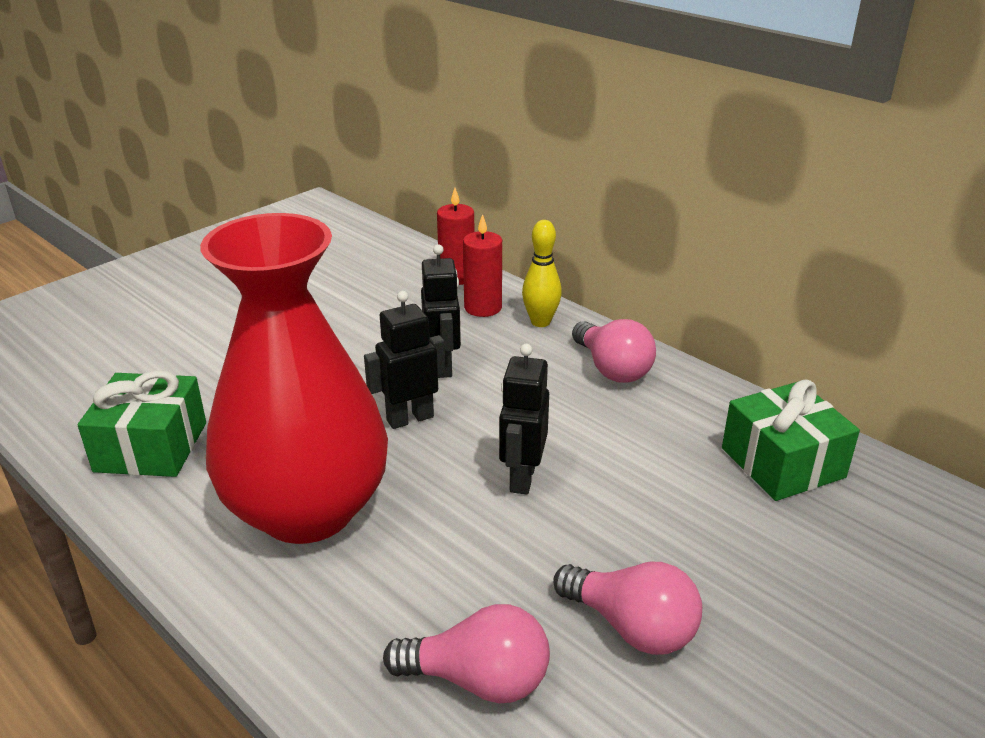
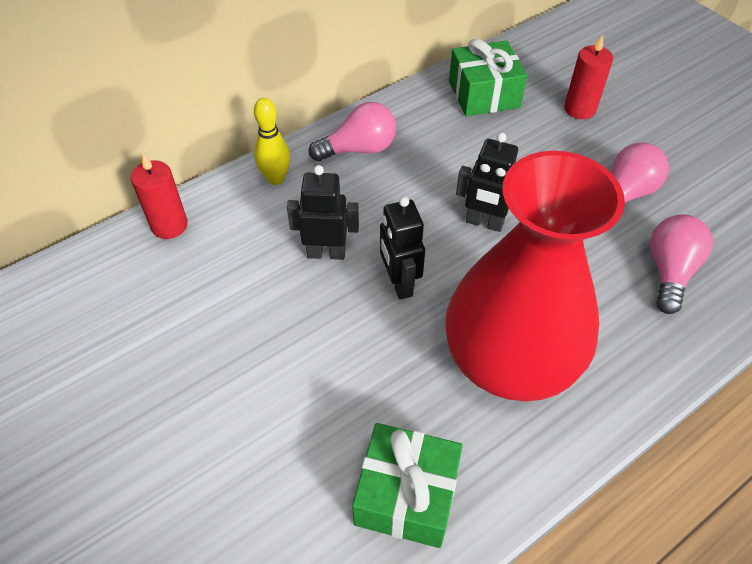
camera: 80 degrees left, 20 degrees up
red candle [463,214,502,317] -> red candle moved to [564,35,613,119]

